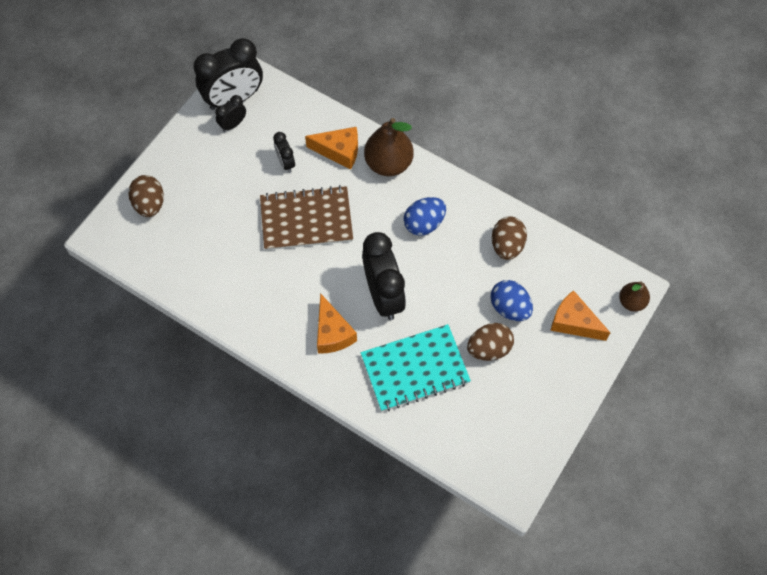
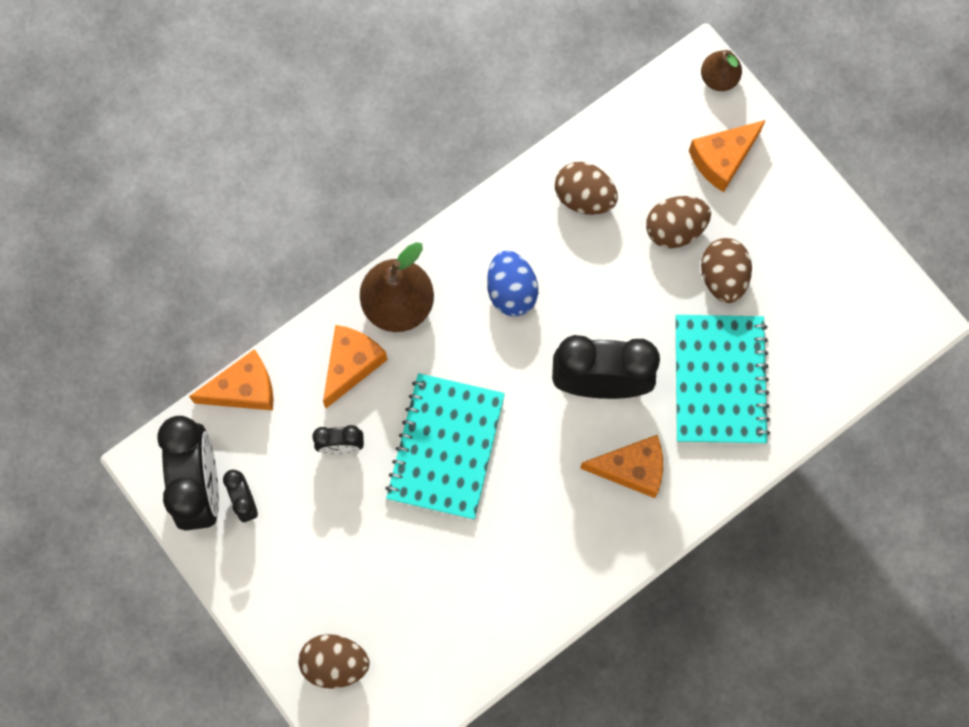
camera: 70 degrees left, 10 degrees up
brown notebook [260,185,353,250] -> turquoise notebook [385,373,505,520]
blue egg [491,280,533,321] -> brown egg [646,196,711,248]
none -> orange cheese [189,349,273,411]

